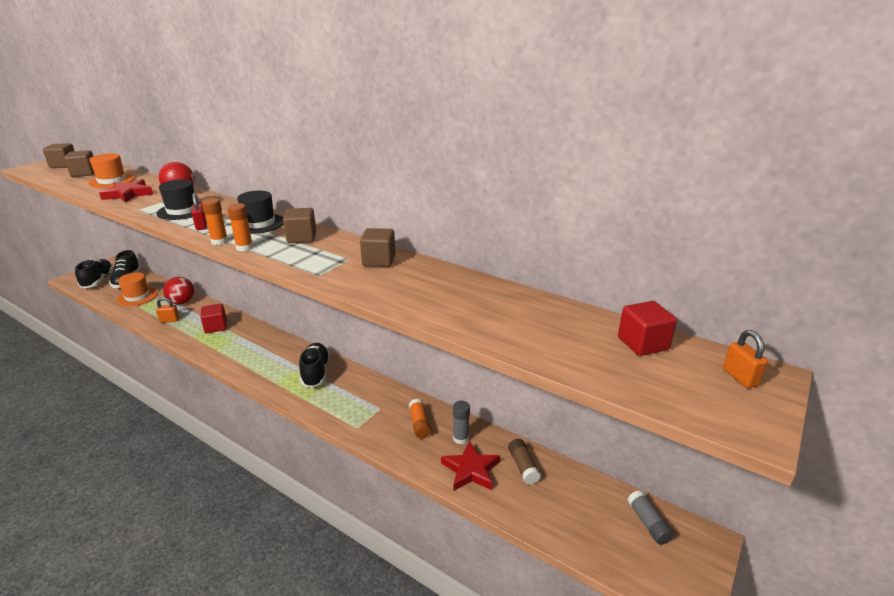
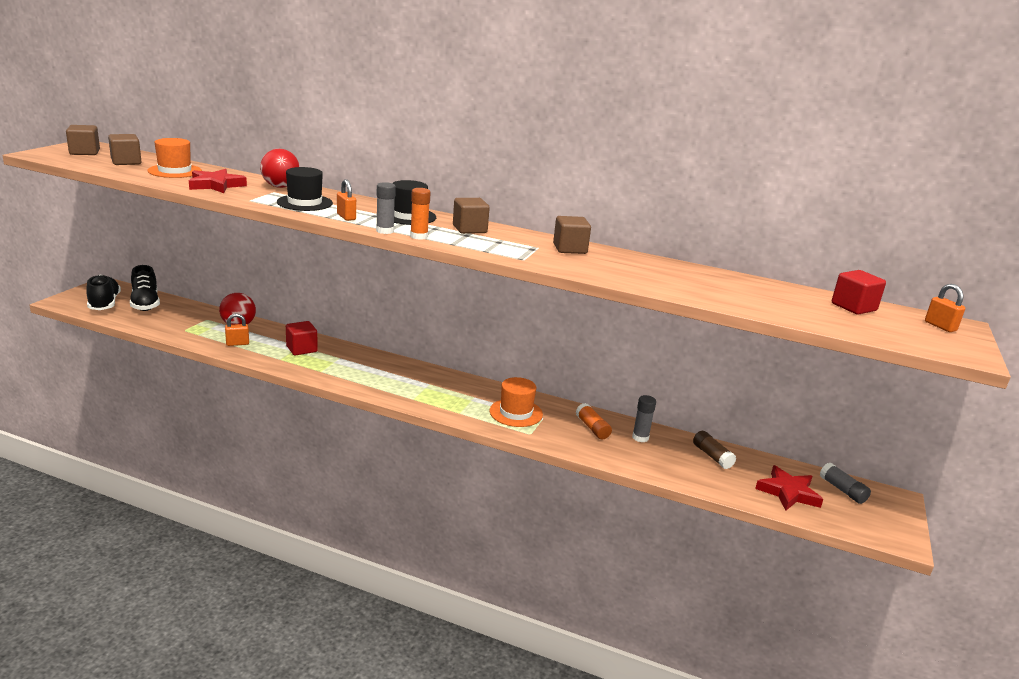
camera: 15 degrees left, 5 degrees down
orange hat [117,272,158,306] -> orange hat moved to [489,377,543,427]
red padlock [192,193,207,230] -> orange padlock [337,179,356,221]
orange glue stick [202,198,228,245] -> grey glue stick [376,182,396,234]
black shoe [299,343,330,388] -> none
red star [441,441,500,491] -> red star moved to [755,465,823,511]

